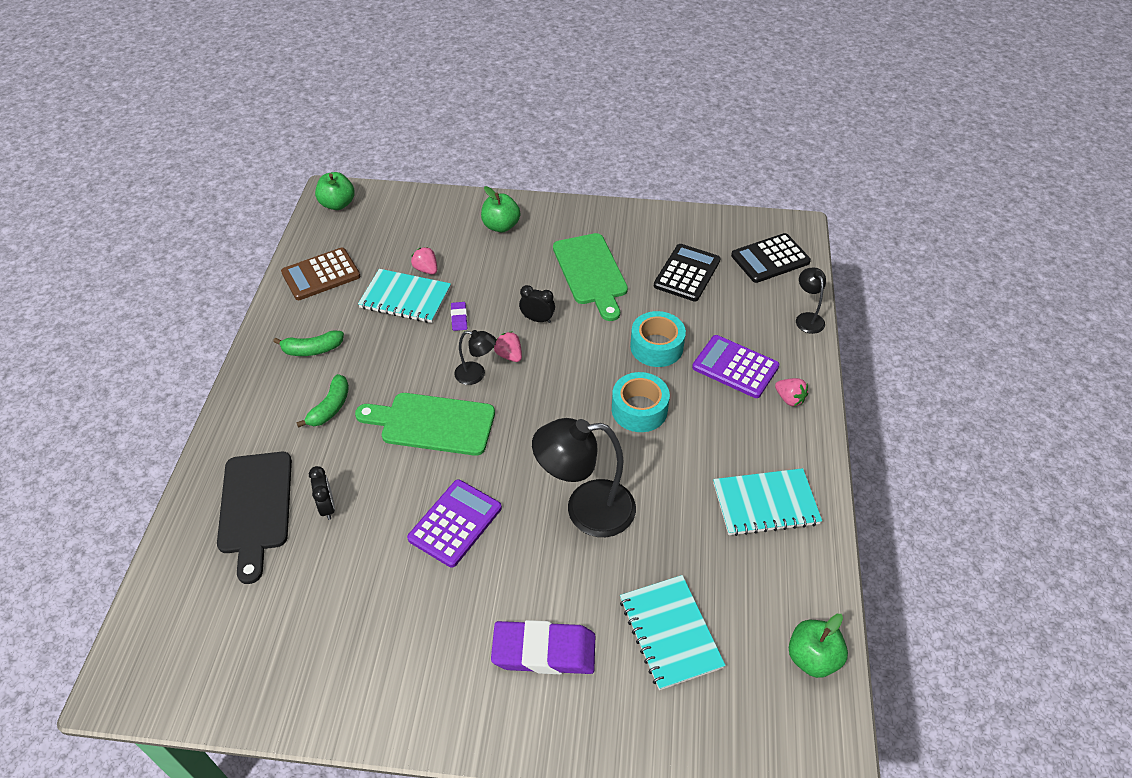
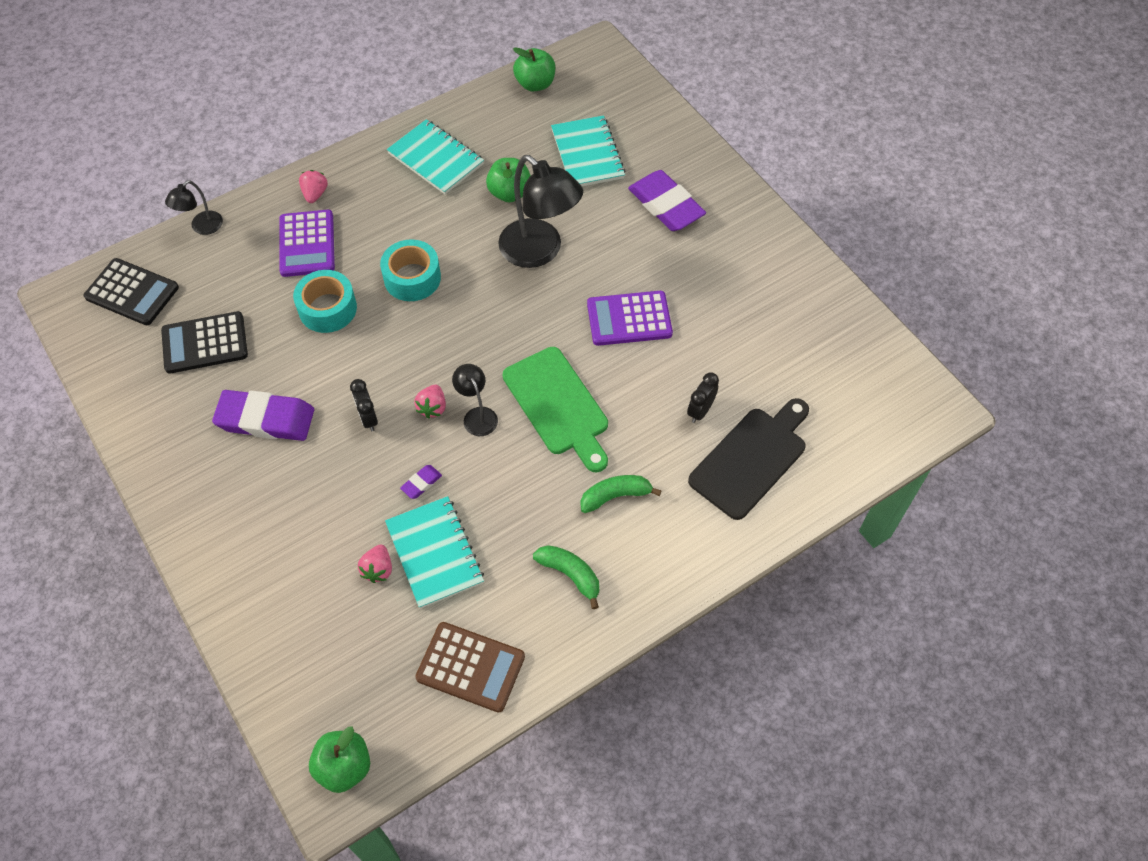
camera: 130 degrees left, 10 degrees up
green apple [481,186,520,232] -> green apple moved to [486,158,531,202]
green cutting board [553,233,628,321] -> purple eraser [212,390,314,441]
turquoise notebook [620,575,726,690] -> turquoise notebook turned 45 degrees counterclockwise [551,115,626,186]

